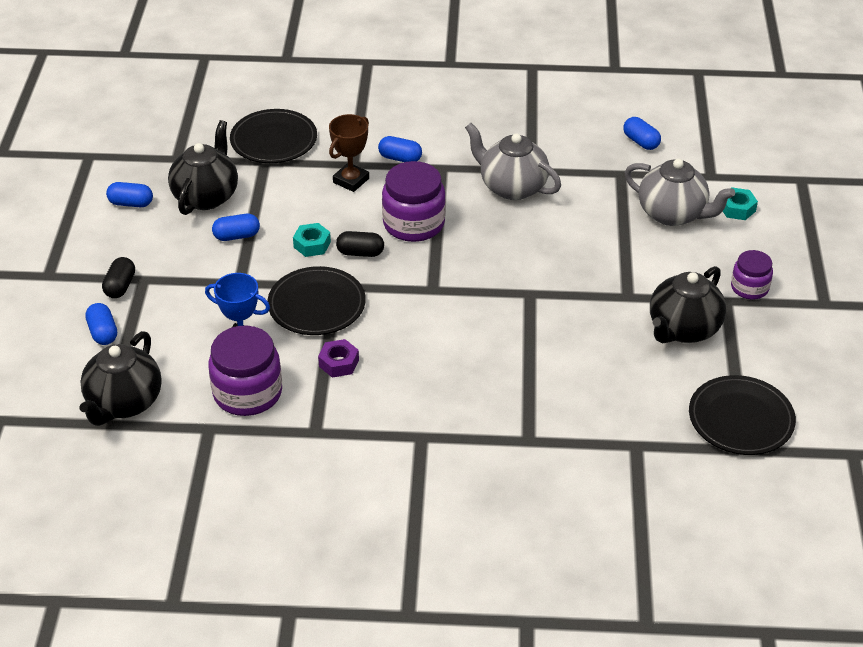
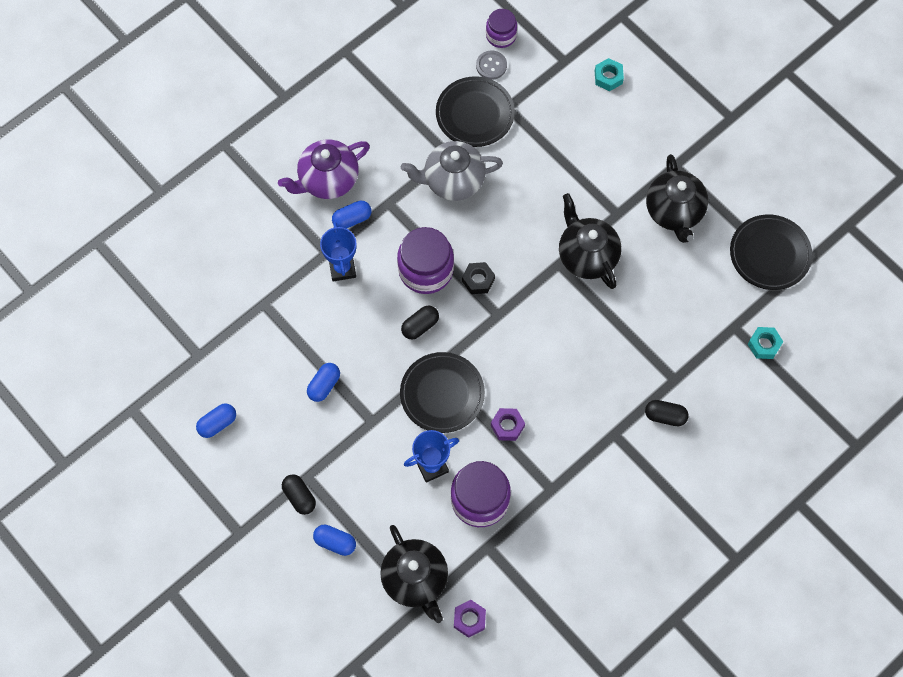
camera: 45 degrees left, 25 degrees up
black teapot [168,120,238,215] -> black teapot moved to [559,193,621,289]
black plate [230,109,317,163] -> black plate moved to [436,76,515,147]
turquoise nut [293,223,331,257] -> turquoise nut moved to [748,327,783,359]
brown trophy [329,114,369,192] -> blue trophy [320,222,357,281]
blue capsule [623,117,661,150] -> grey button [476,51,507,80]
grey teapot [625,159,735,226] -> none
purple jar [731,250,773,299] -> purple jar moved to [486,9,517,48]
none -> purple teapot [278,140,370,199]
none -> purple nut [454,600,486,638]
none -> black nut [462,262,495,294]
none -> black capsule [645,400,689,426]

